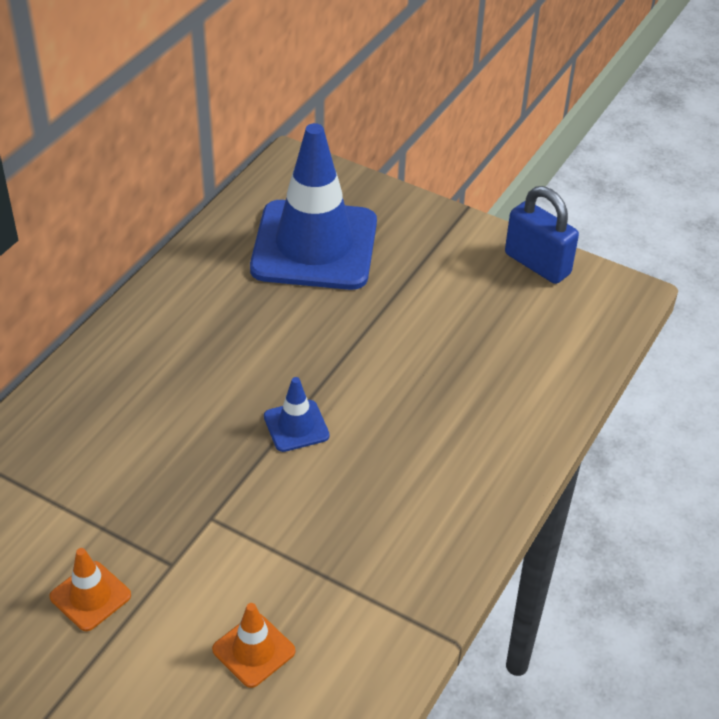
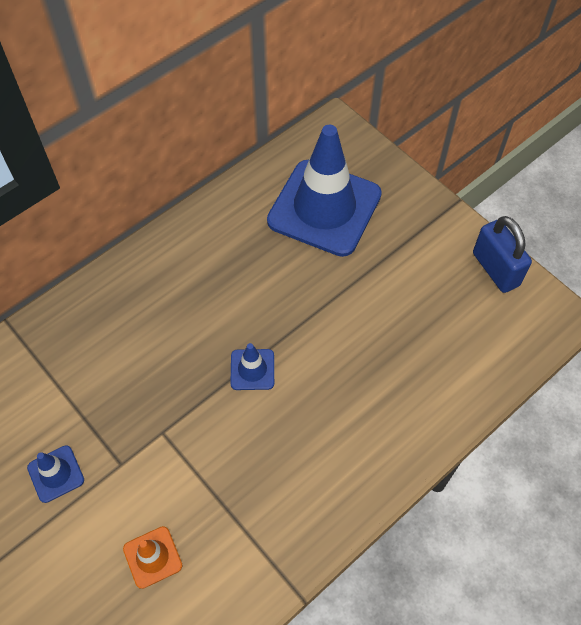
camera: 20 degrees right, 15 degrees up
orange traffic cone [50,548,131,631] -> blue traffic cone [27,445,84,503]

